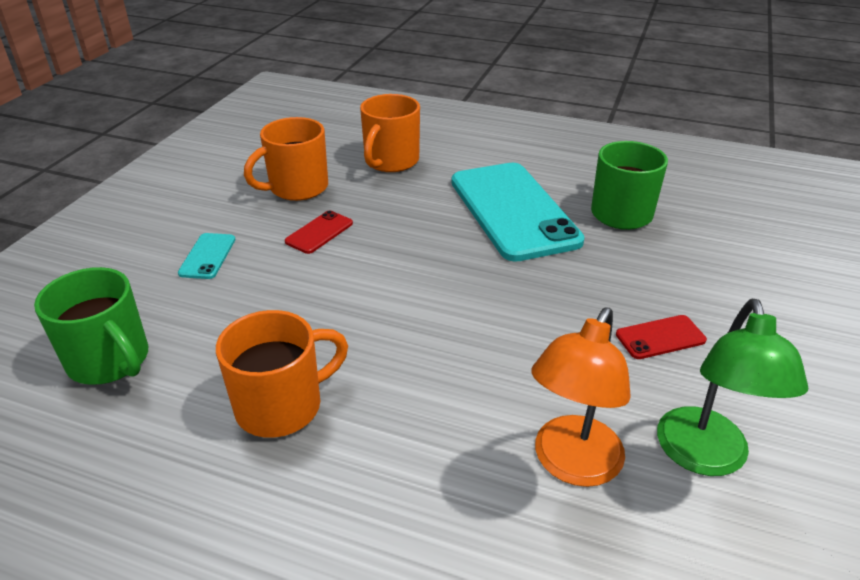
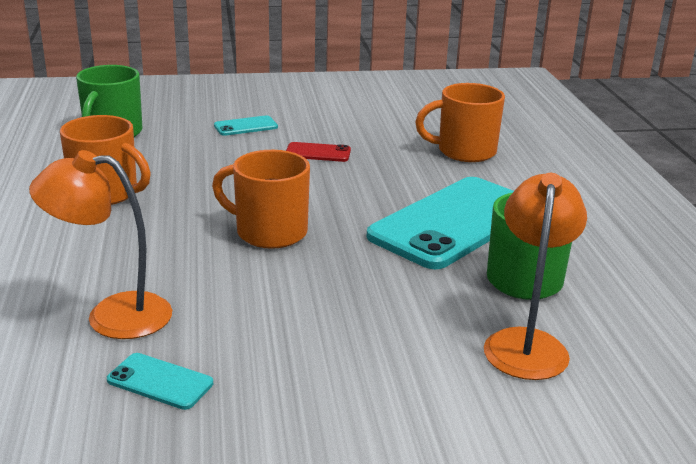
camera: 60 degrees right, 10 degrees down
orange mug [244,117,328,201] -> orange mug moved to [212,150,310,249]
red phone [616,315,707,359] -> none
green lamp [657,299,808,476] -> turquoise phone [107,353,213,410]
none -> orange lamp [484,173,587,380]

